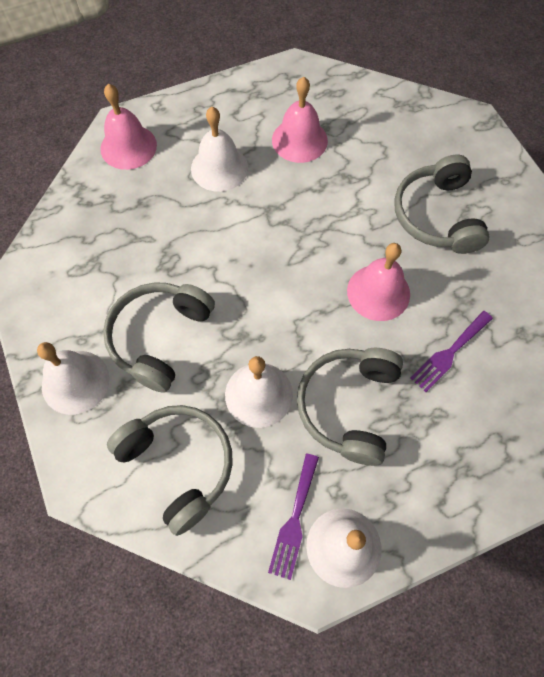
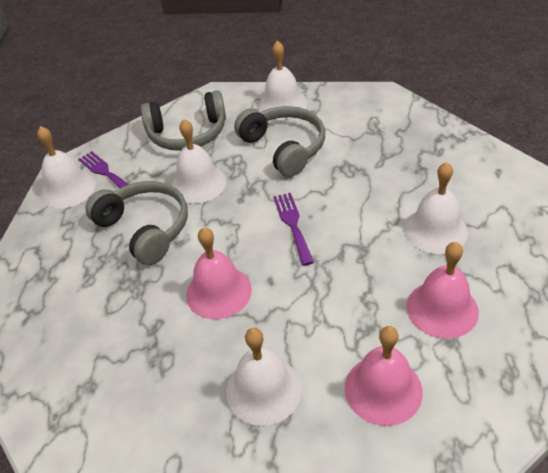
camera: 125 degrees right, 20 degrees down
pink bell [100,84,157,170] -> pink bell moved to [345,326,423,426]
grey headphones [394,155,490,254] -> white bell [226,328,302,426]
purple fork [410,311,493,392] -> purple fork moved to [273,193,314,266]

